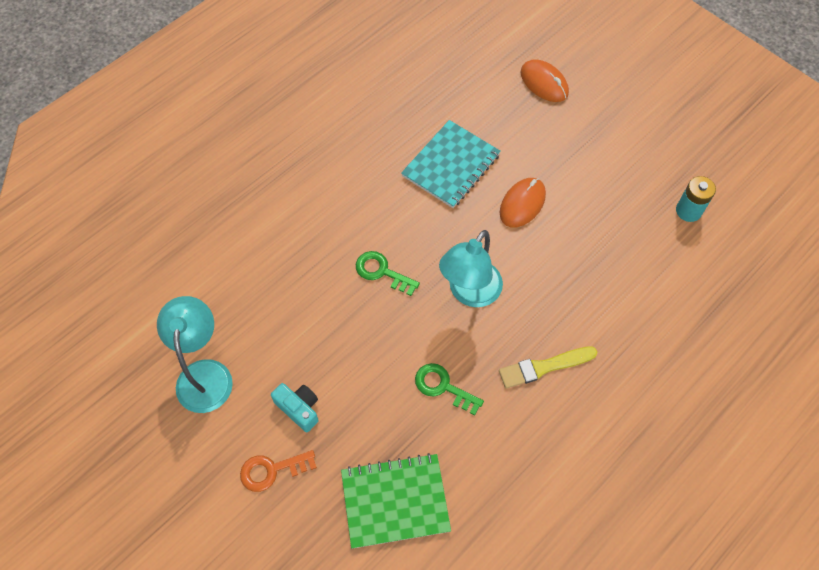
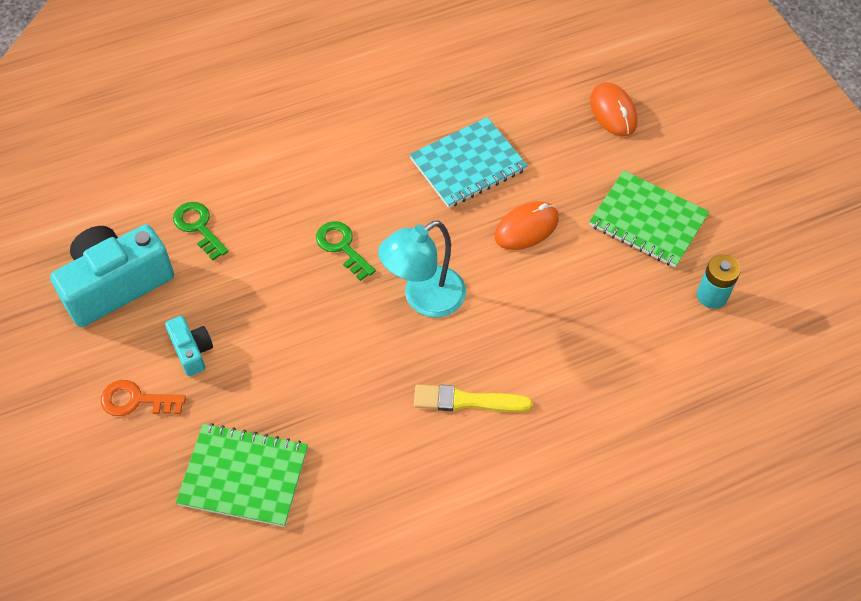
camera: 20 degrees right, 5 degrees down
turquoise lamp [157,296,233,413] -> turquoise camera [50,224,174,327]
green key [415,363,484,416] -> green key moved to [173,202,229,261]
none -> green notebook [589,170,709,268]

